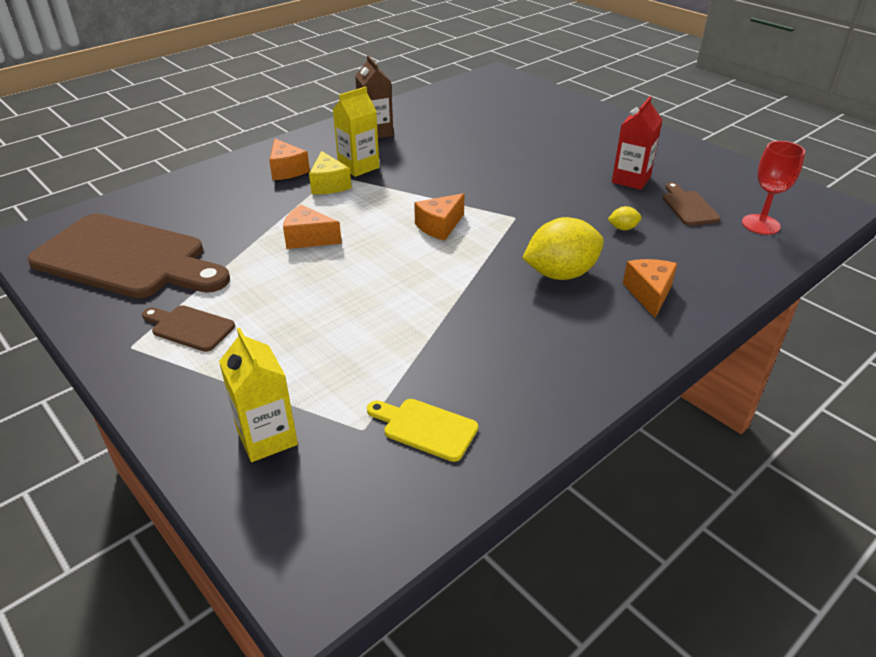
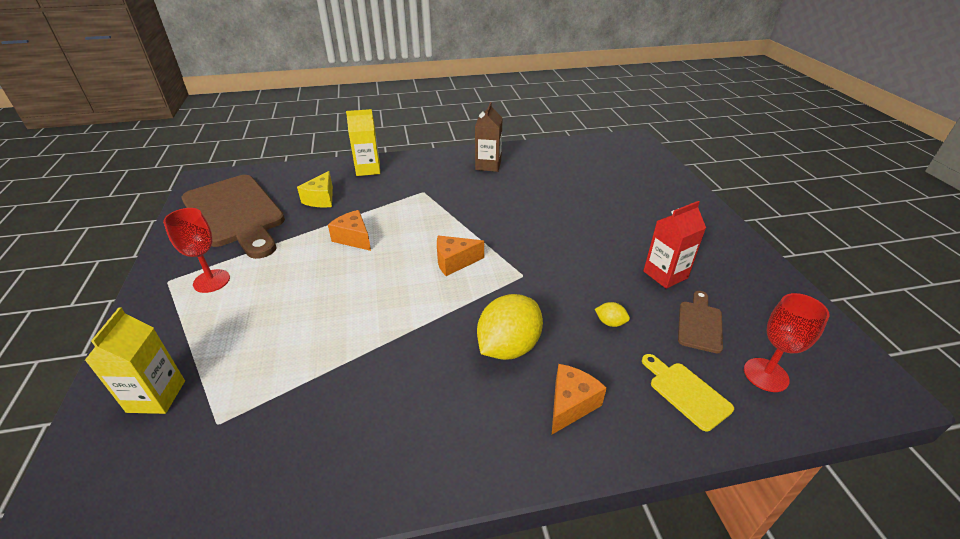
camera: 30 degrees right, 0 degrees up
brown cutting board [142,305,235,352] -> red goblet [163,208,230,293]
orange cheese [269,139,310,180] -> none
yellow cheese [309,151,351,194] -> yellow cheese moved to [297,171,333,208]
yellow carton [333,86,379,177] -> yellow carton moved to [346,109,380,176]
yellow cutting board [367,399,478,462] -> yellow cutting board moved to [642,354,734,431]
yellow lemon [523,217,604,280] -> yellow lemon turned 60 degrees counterclockwise [477,294,543,360]

